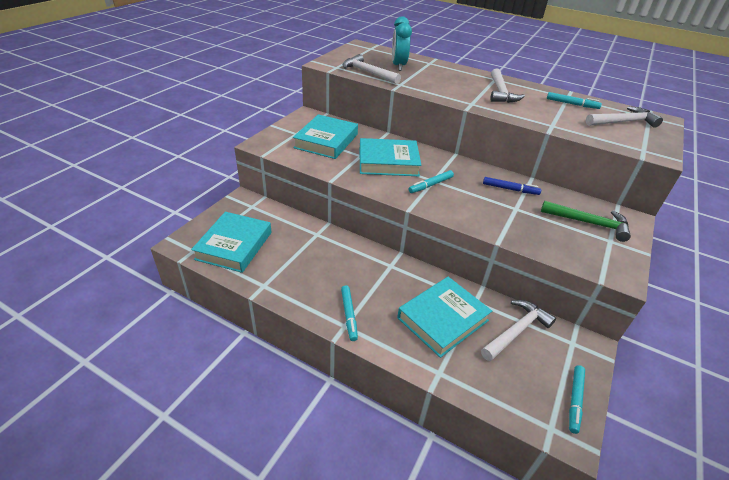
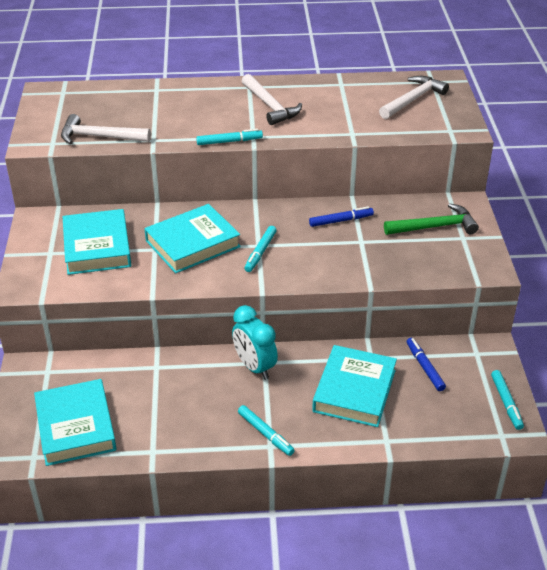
camera: 30 degrees left, 0 degrees up
turquoise clock [392,16,412,71] -> turquoise clock moved to [232,305,278,380]
white hammer [481,300,556,361] -> blue marker [407,338,446,391]
turquoise marker [547,92,602,109] -> turquoise marker moved to [196,129,263,145]

